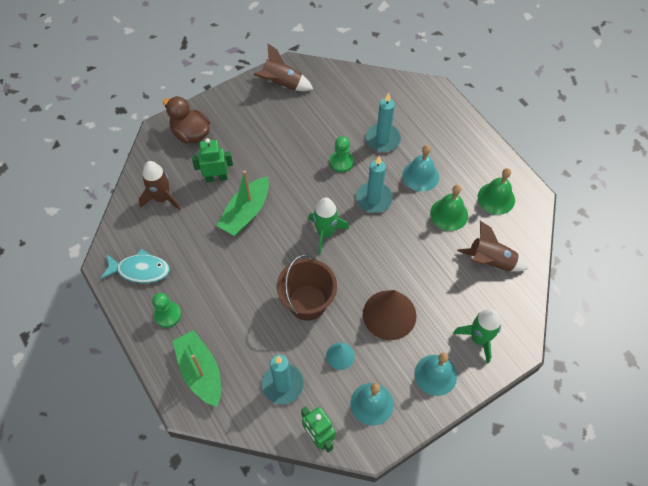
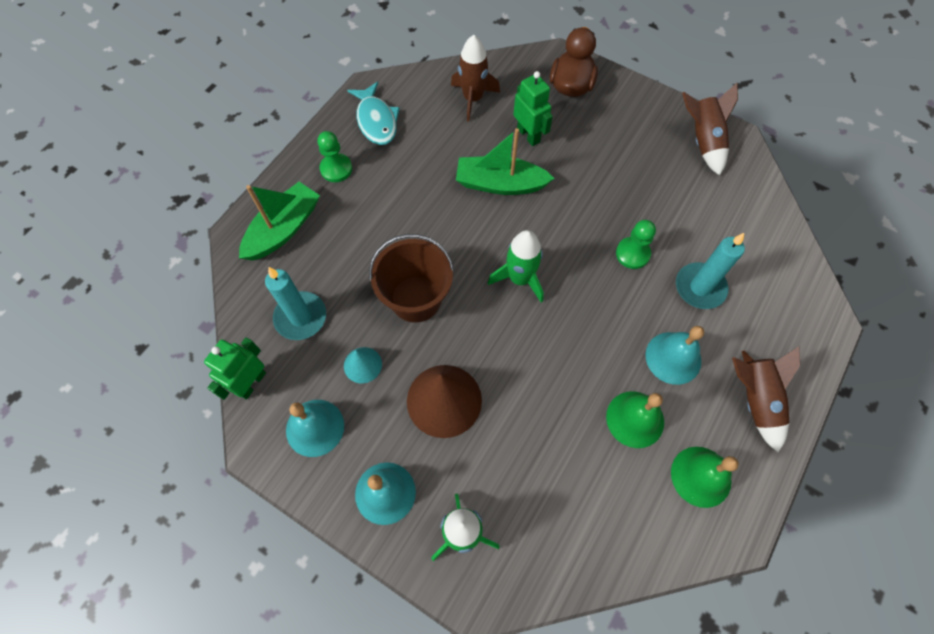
camera: 65 degrees right, 5 degrees up
turquoise candle [356,156,393,213] -> none
brown rocket [457,221,529,272] -> brown rocket moved to [732,346,800,452]

